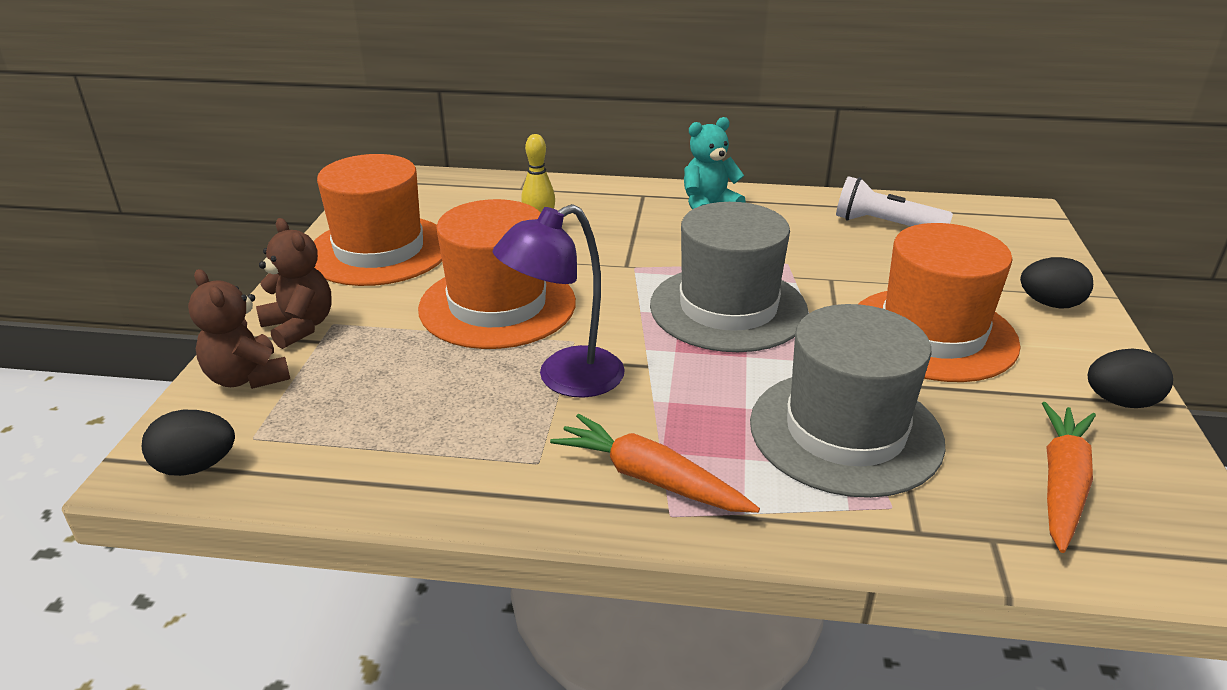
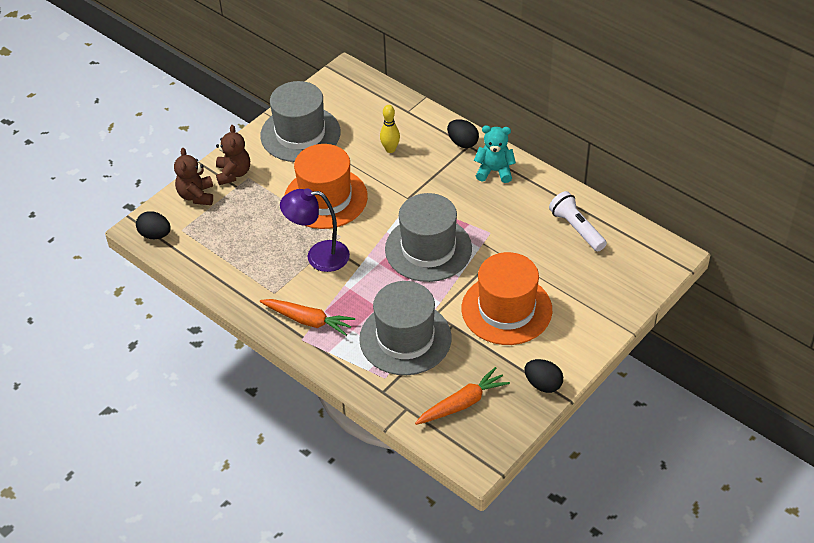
camera: 35 degrees right, 15 degrees up
orange hat [314,154,442,286] -> grey hat [260,81,341,162]
orange carrot [550,414,760,513] -> orange carrot turned 135 degrees clockwise [260,299,355,336]
black egg [1020,257,1093,309] -> black egg moved to [447,119,479,148]

